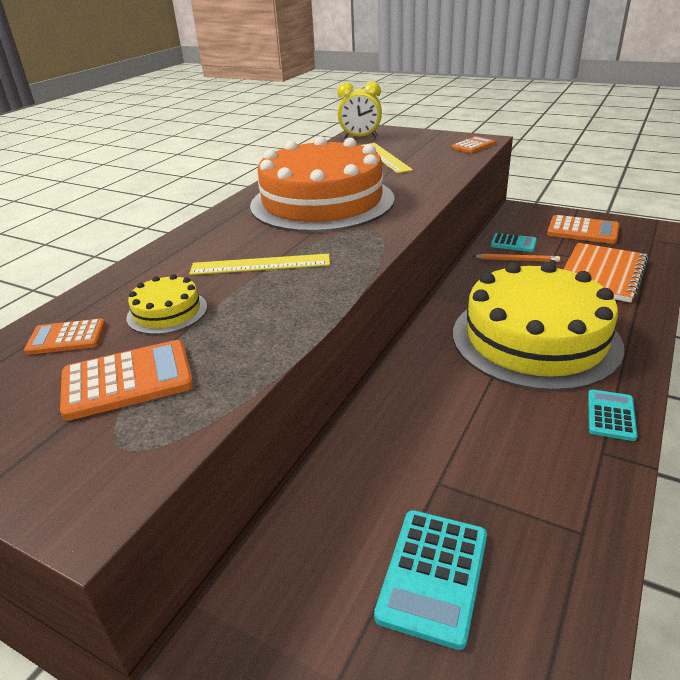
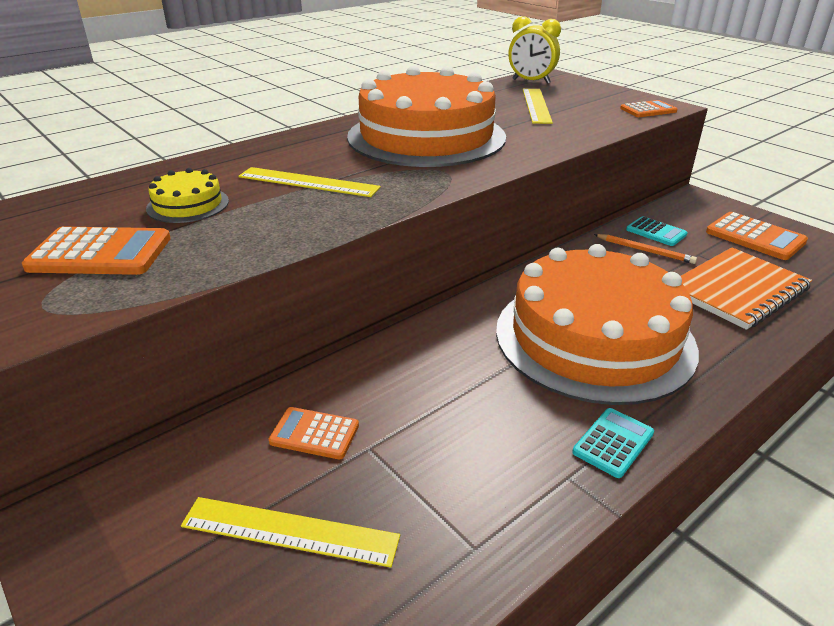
camera: 20 degrees right, 0 degrees up
orange calculator [24,318,106,355] -> orange calculator moved to [269,407,359,459]
turquoise calculator [374,510,487,650] -> yellow ruler [181,497,400,568]
yellow cake [453,262,624,391] -> orange cake [496,244,699,405]

